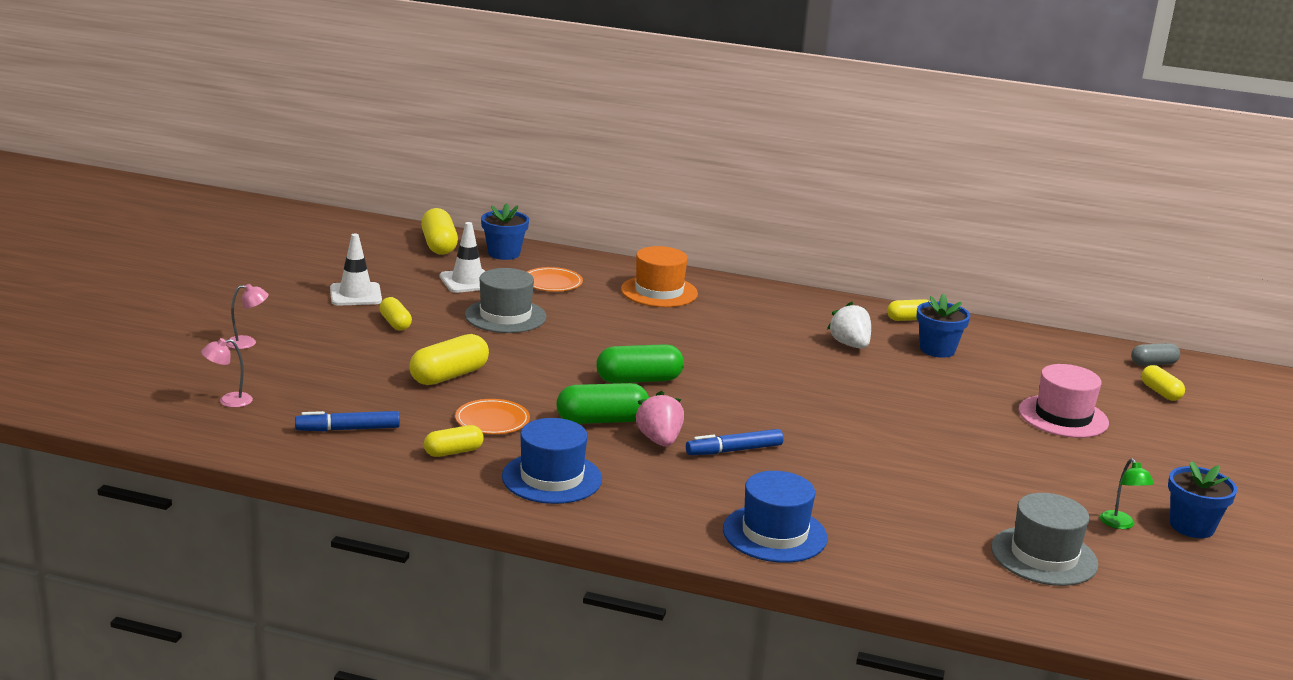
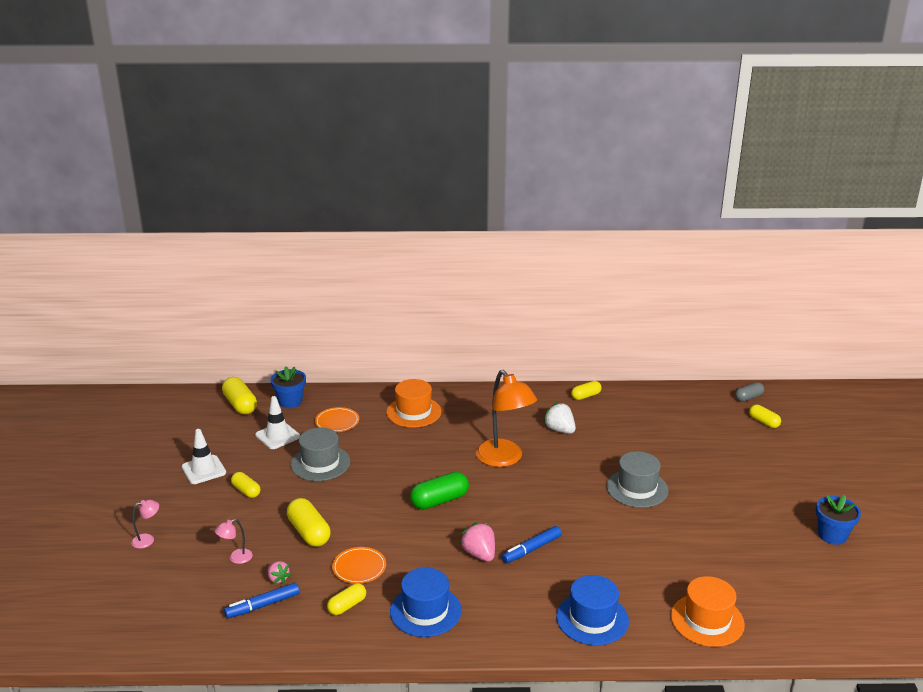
camera: 15 degrees left, 5 degrees up
pink lamp [201,338,253,408] -> pink lamp moved to [215,519,253,564]
yellow capsule [409,334,489,385] -> yellow capsule turned 60 degrees counterclockwise [287,498,331,547]
green capsule [556,383,649,424] -> none
blue flower pot [916,293,970,358] -> none
grey hat [991,493,1099,586] -> grey hat moved to [606,451,669,508]
pink hat [1018,364,1109,438] -> none
green lamp [1100,458,1154,529] -> none
none -> pink strawberry [268,561,291,584]
none -> orange lamp [476,370,537,467]
none -> orange hat [671,576,745,647]

